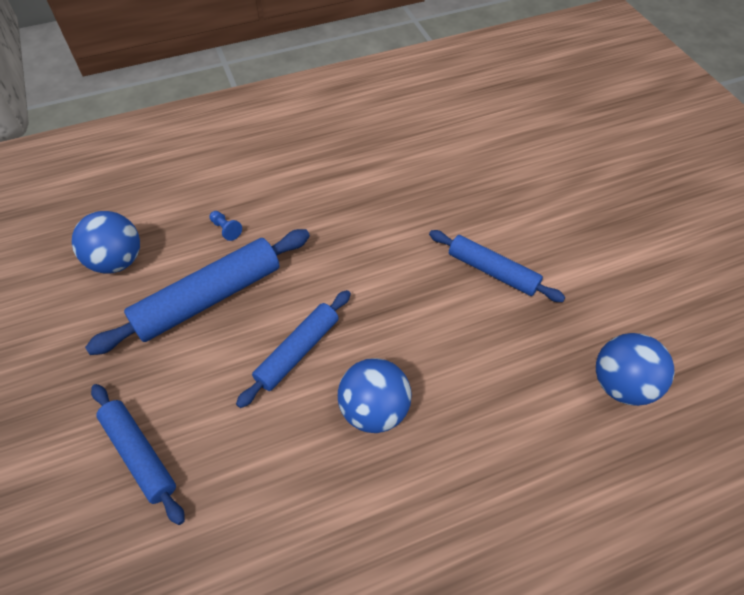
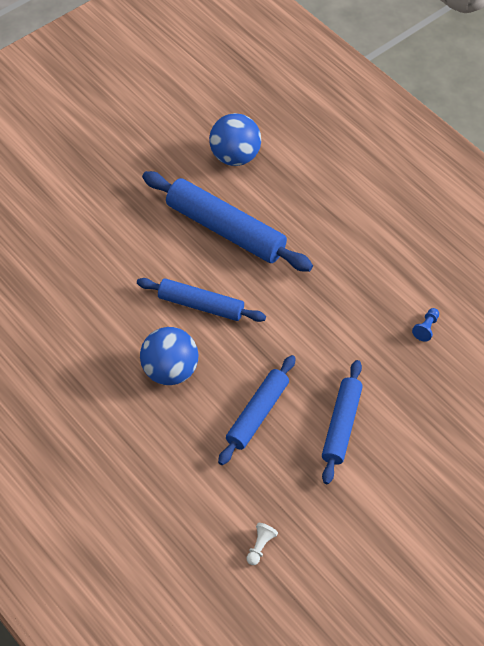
camera: 70 degrees right, 0 degrees up
blue rolling pin [91,384,185,525] -> blue rolling pin moved to [218,355,296,465]
blue pawn [210,211,242,241] -> blue pawn moved to [412,308,439,342]
blue ball [596,333,674,406] -> white pawn [246,523,278,565]

